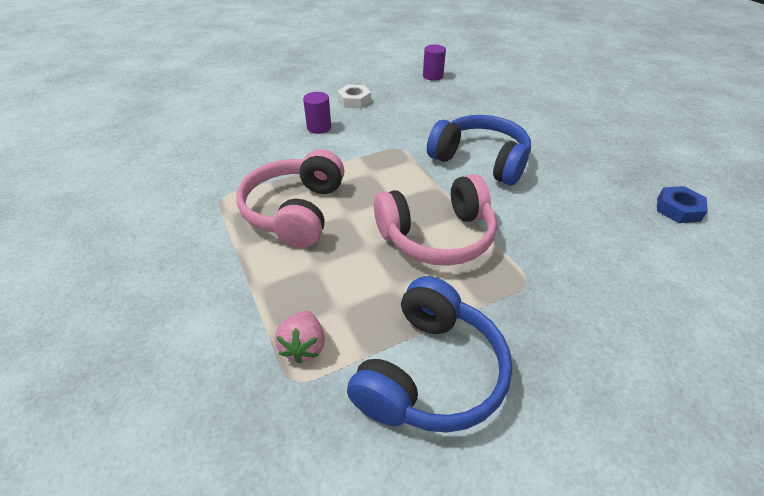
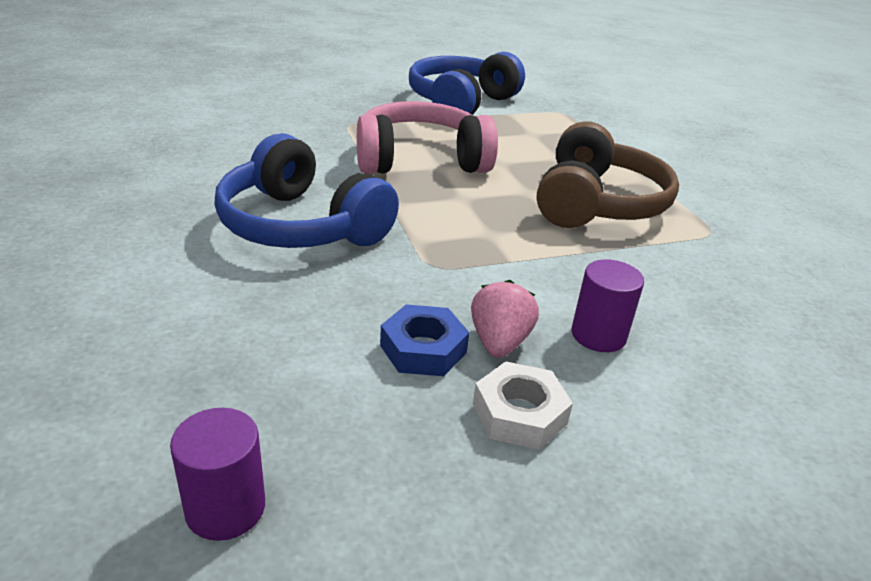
camera: 175 degrees left, 10 degrees down
pink headphones [237,149,344,248] -> brown headphones [536,121,679,228]
pink strawberry [275,311,325,364] -> pink strawberry moved to [471,280,539,358]
blue nut [657,186,708,223] -> blue nut moved to [380,304,469,376]

